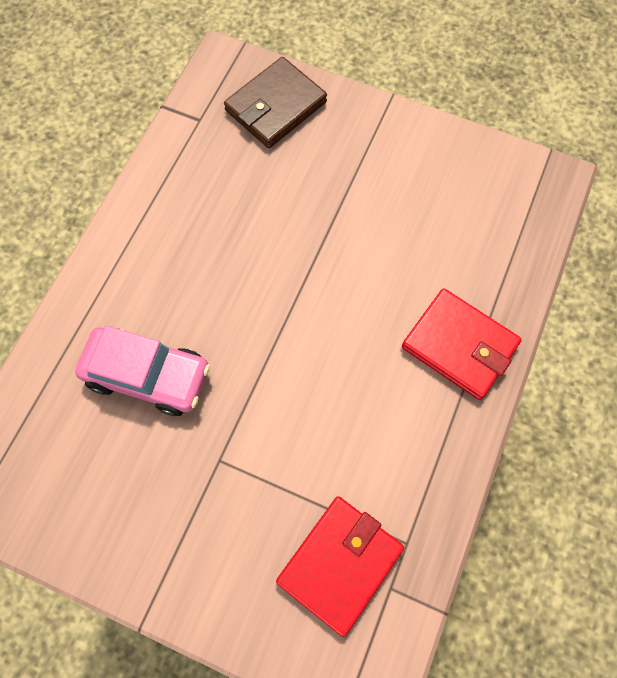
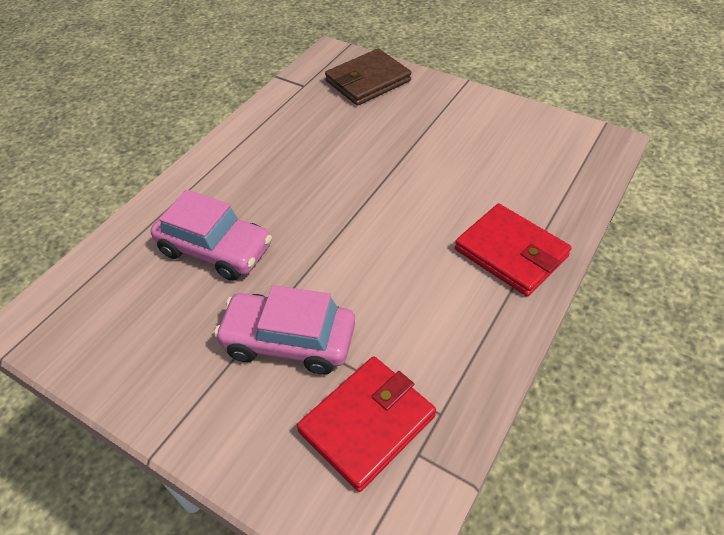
camera: 10 degrees right, 20 degrees down
none -> pink car [214,285,355,375]

